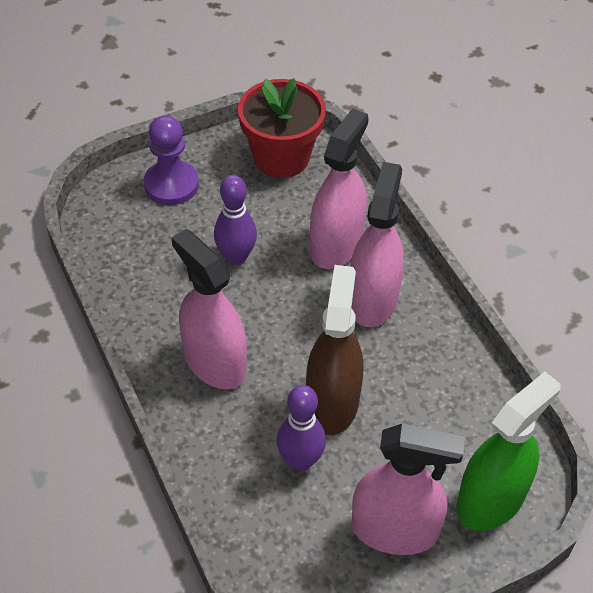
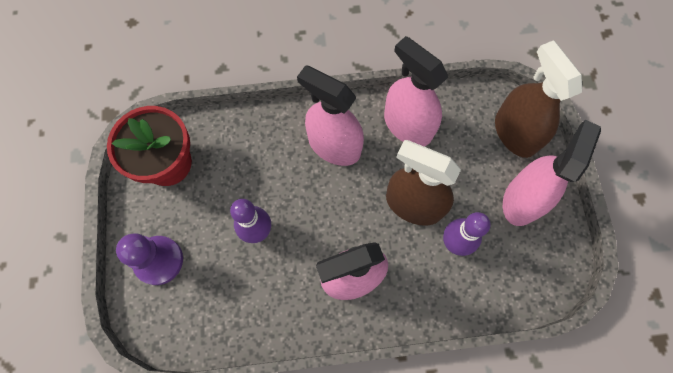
camera: 70 degrees left, 20 degrees up
pink spray bottle [310,108,369,269] -> pink spray bottle moved to [384,36,448,146]
green spray bottle [456,372,561,531] -> brown spray bottle [495,40,582,158]

